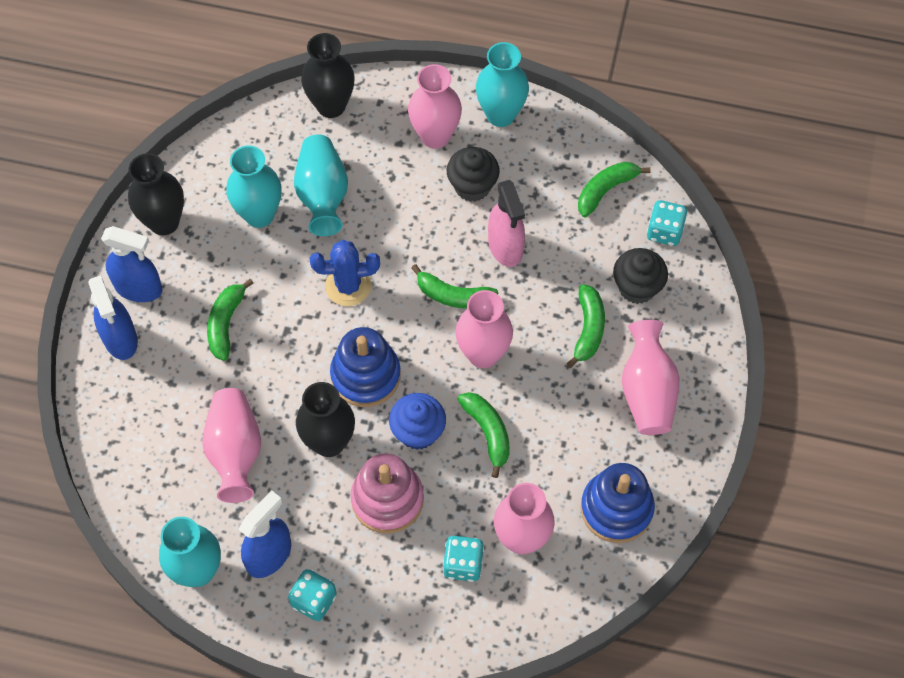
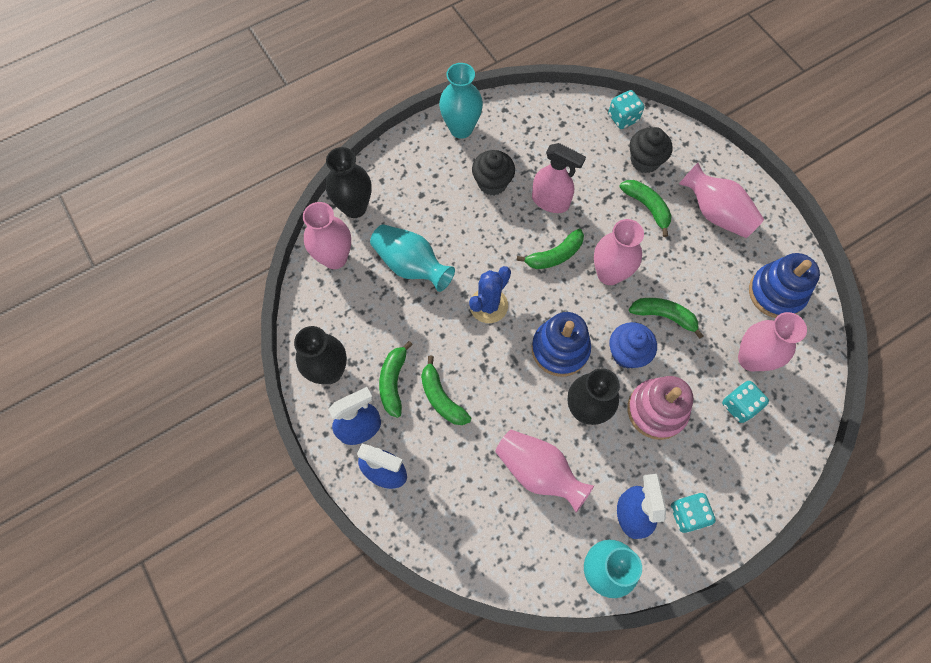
camera: 45 degrees left, 5 degrees up
turquoise vase [226,146,282,228] -> none
pink vase [408,64,462,149] -> pink vase moved to [303,202,351,269]
green banana [578,162,650,217] -> green banana moved to [379,341,413,418]

